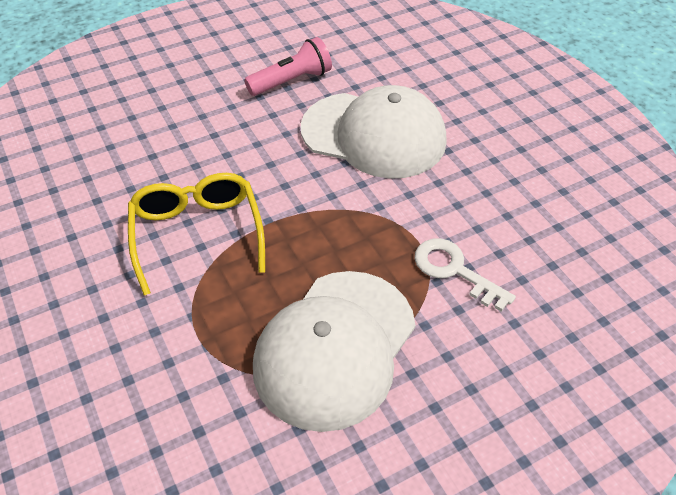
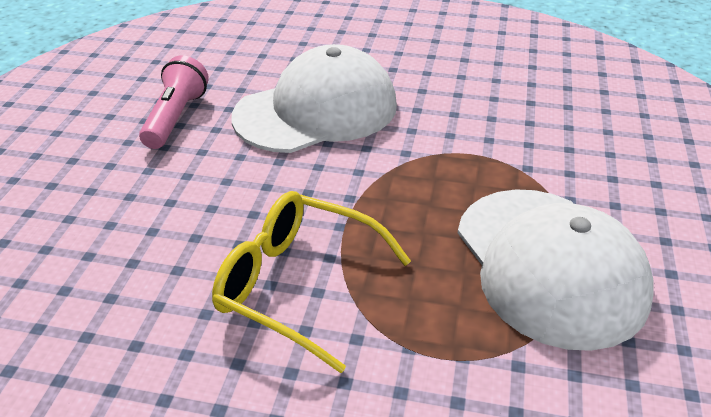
camera: 50 degrees left, 10 degrees down
white key [414,238,516,312] -> none

